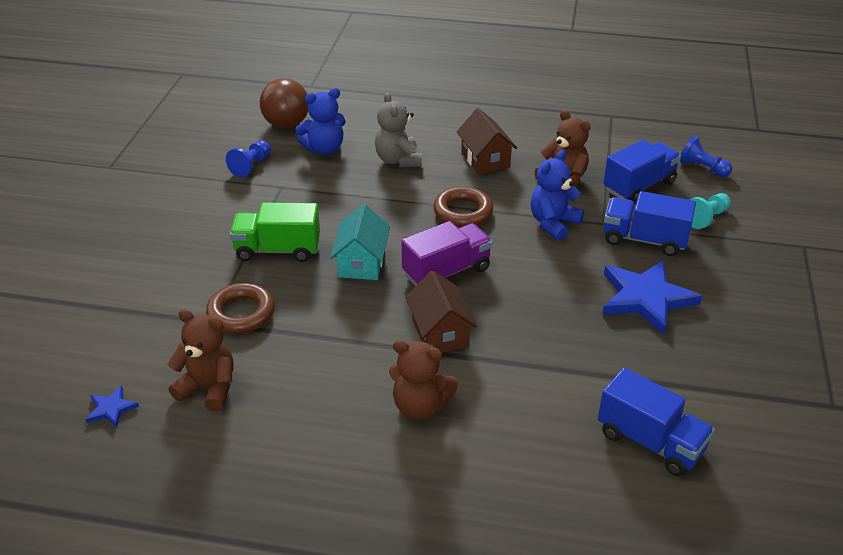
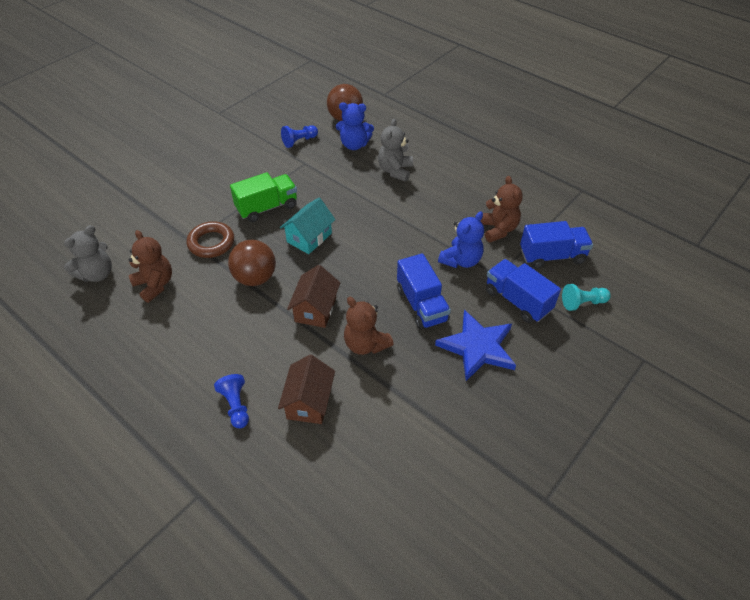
camera: 30 degrees right, 10 degrees up
blue star [86,386,139,428] -> grey teddy bear [64,225,112,282]
green truck [230,202,320,262] -> green truck turned 120 degrees clockwise [230,172,297,222]
brown teddy bear [389,340,458,420] -> brown teddy bear moved to [344,297,394,355]
purple truck [401,221,493,286] -> none
brown ring [433,186,493,228] -> none
brown house [457,108,517,175] -> brown house moved to [278,355,335,424]
blue teddy bear [530,150,584,240] -> blue teddy bear turned 150 degrees clockwise [438,211,484,268]
blue truck [598,368,715,476] -> blue truck moved to [397,253,451,330]
blue pawn [680,136,732,177] -> blue pawn moved to [214,374,249,428]
none -> brown ball [228,240,276,286]

